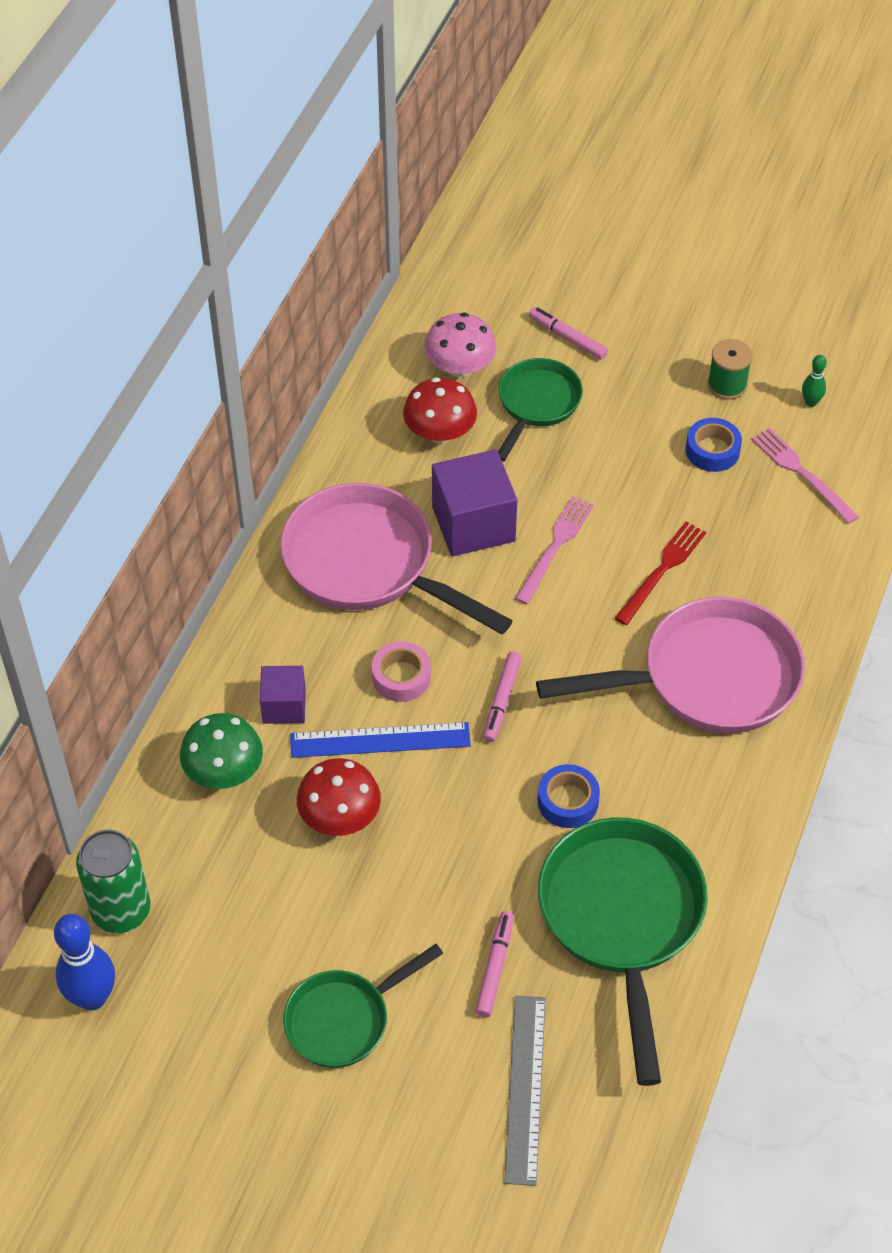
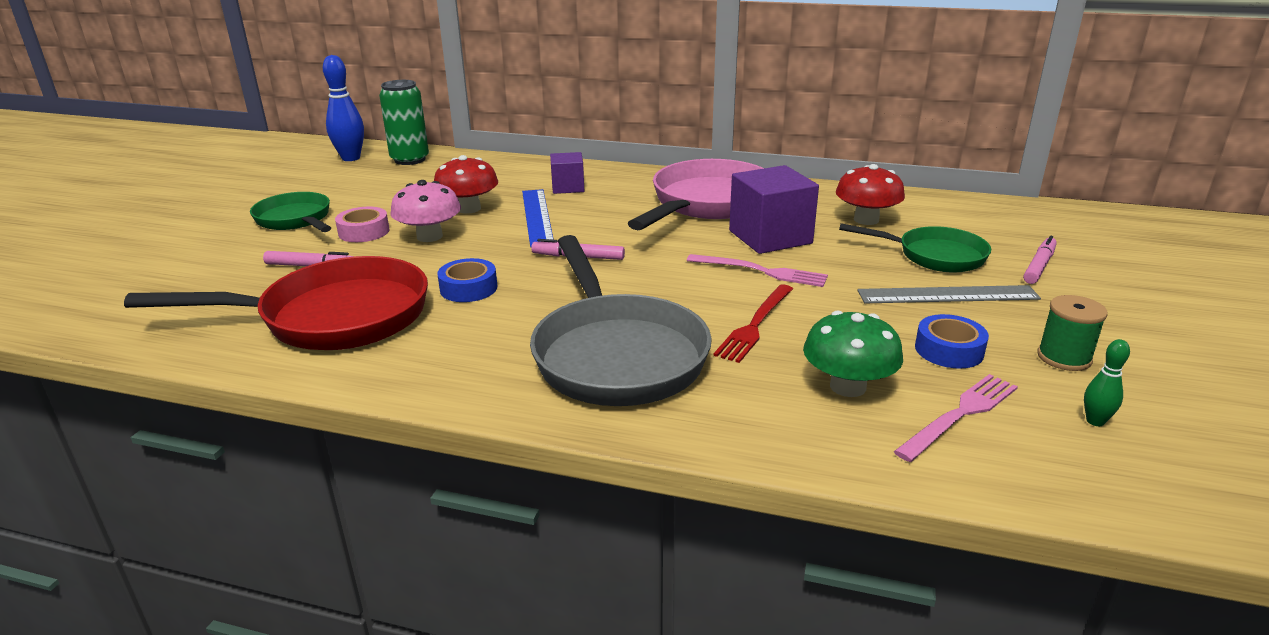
camera: 85 degrees right, 25 degrees down
green mushroom [180,713,263,789] -> green mushroom moved to [803,311,903,397]
pink tape [372,641,431,702] -> pink tape moved to [335,207,390,242]
pink mushroom [424,312,496,377] -> pink mushroom moved to [390,180,461,242]
grey ruler [504,996,546,1186] -> grey ruler moved to [857,285,1041,303]
pink pan [536,597,805,733] -> grey pan [530,235,712,406]
green pan [538,818,708,1086] -> red pan [124,256,428,350]
red fork [615,522,706,625] -> red fork turned 90 degrees clockwise [713,284,793,363]

